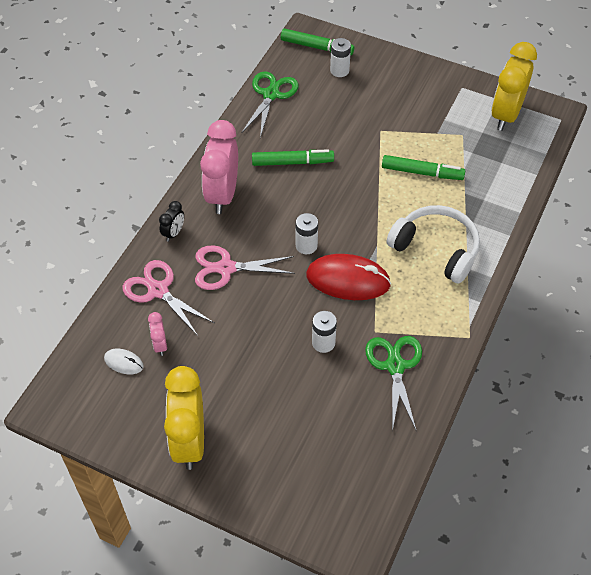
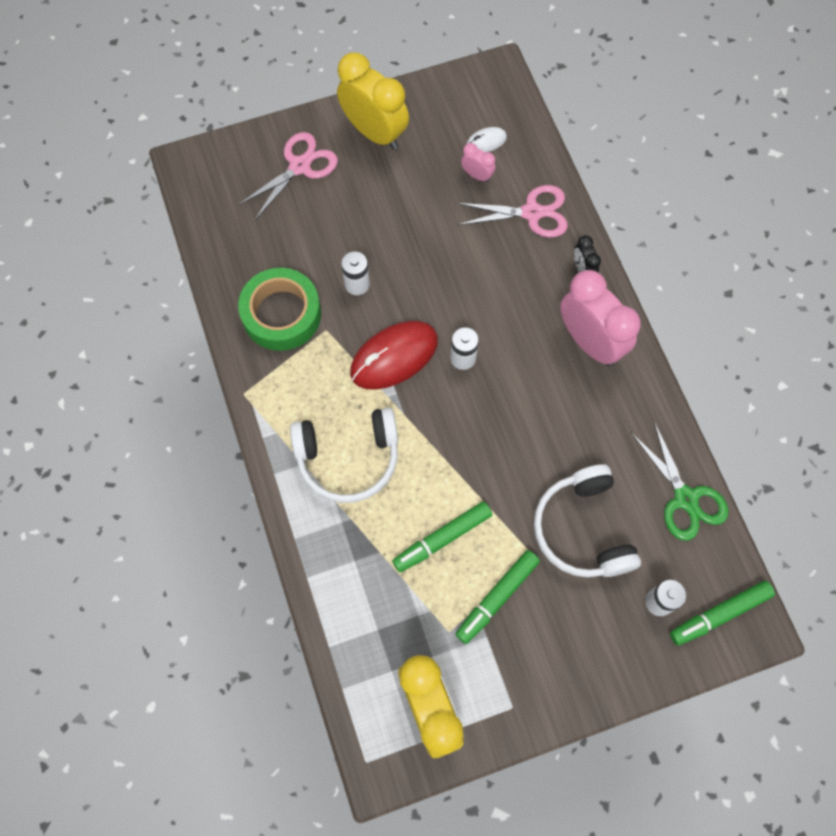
camera: 135 degrees right, 15 degrees up
pink scissors [195,245,295,290] -> pink scissors moved to [238,132,338,220]
green marker [252,149,334,166] -> green marker moved to [455,550,540,644]
green scissors [365,336,422,431] -> green tape [238,268,321,351]
none -> white headphones [534,464,641,577]

